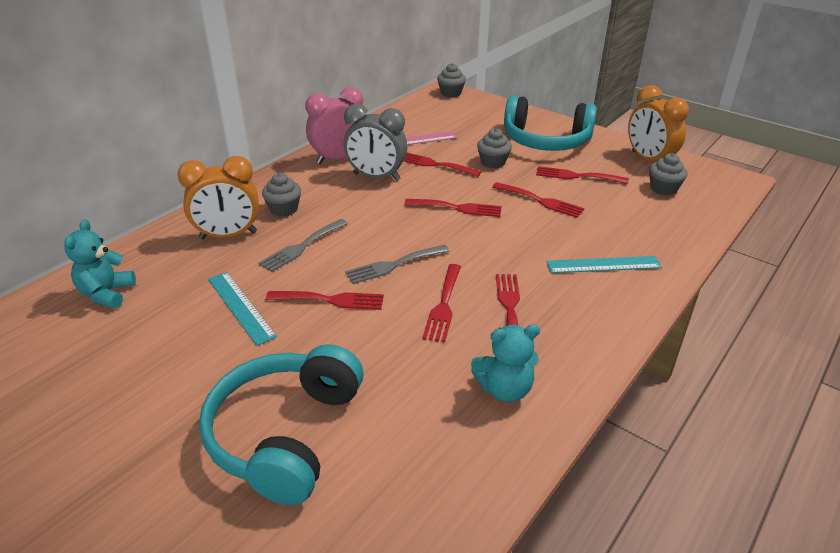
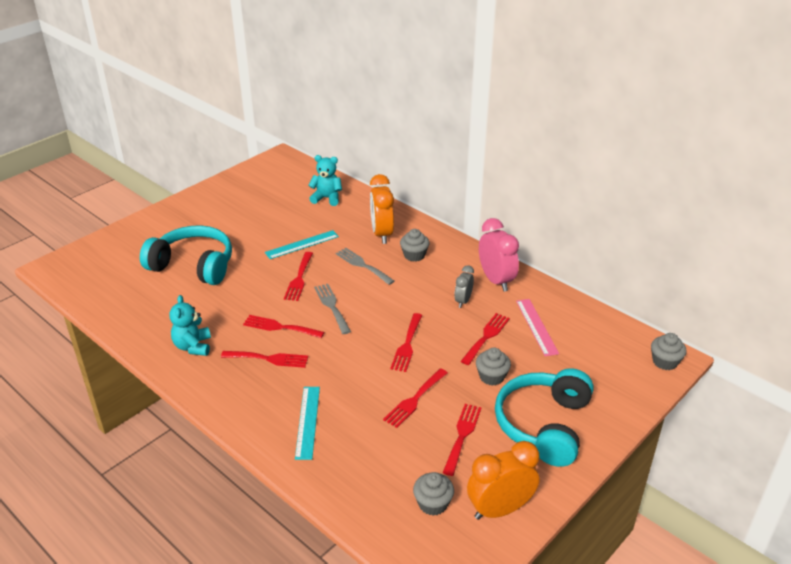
camera: 95 degrees right, 0 degrees up
grey clock [344,104,408,181] -> grey clock [454,266,474,308], size x0.57

